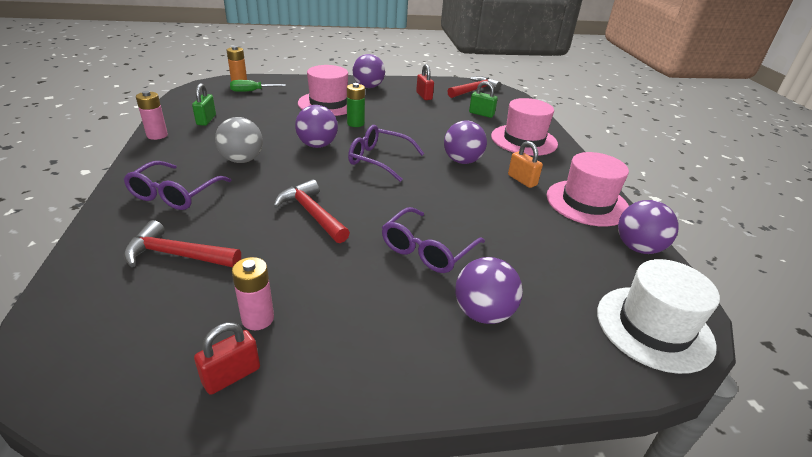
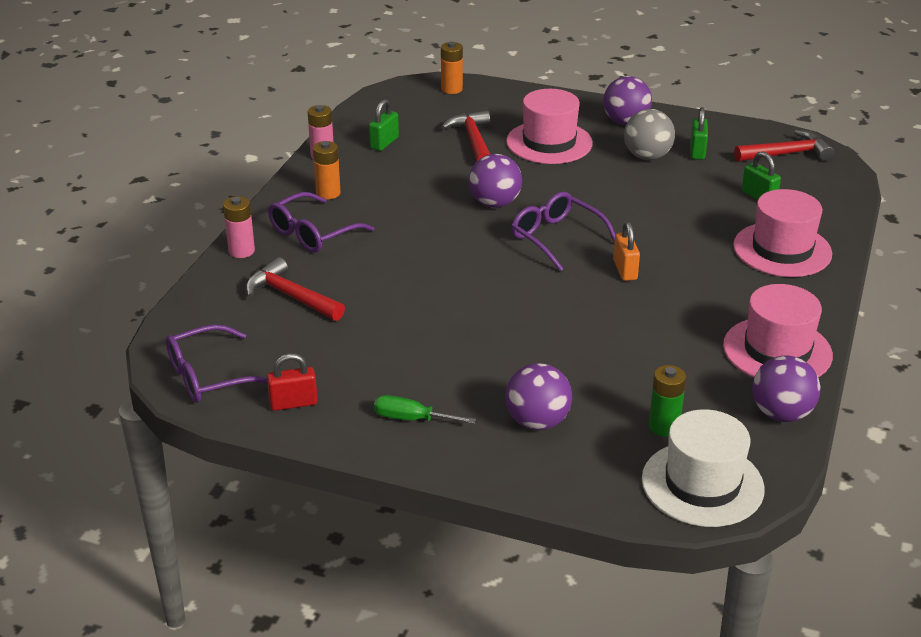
camera: 30 degrees right, 0 degrees up
grey ball [215,117,263,163] -> grey ball moved to [624,109,675,160]
green screwdriver [230,80,286,92] -> green screwdriver moved to [374,395,476,424]
pink battery [232,257,274,330] -> pink battery moved to [223,196,255,258]
red hammer [274,179,350,243] -> red hammer moved to [441,111,490,161]
green battery [347,83,365,127] -> green battery moved to [649,365,686,437]
purple glasses [382,207,485,273] -> purple glasses moved to [166,324,267,403]
red padlock [416,64,434,100] -> green padlock [690,107,708,160]
purple ball [444,120,487,164] -> none
orange padlock [508,141,543,188] -> orange padlock moved to [613,222,640,281]
none -> orange battery [313,141,341,200]

